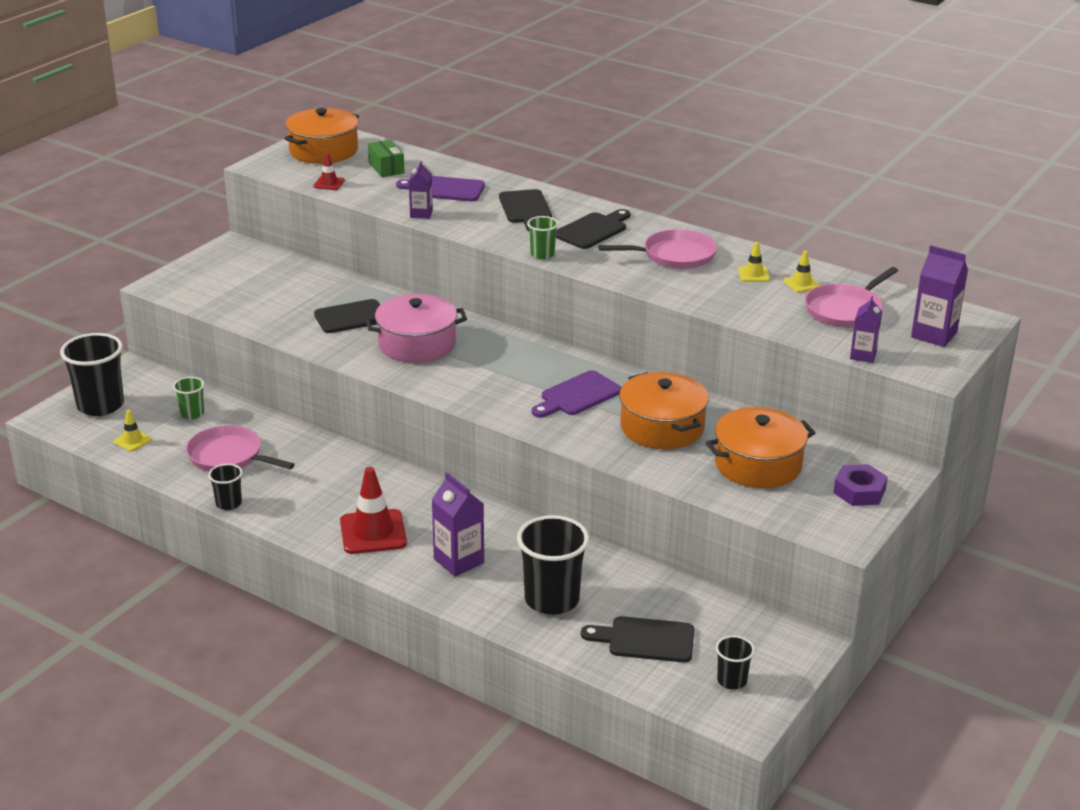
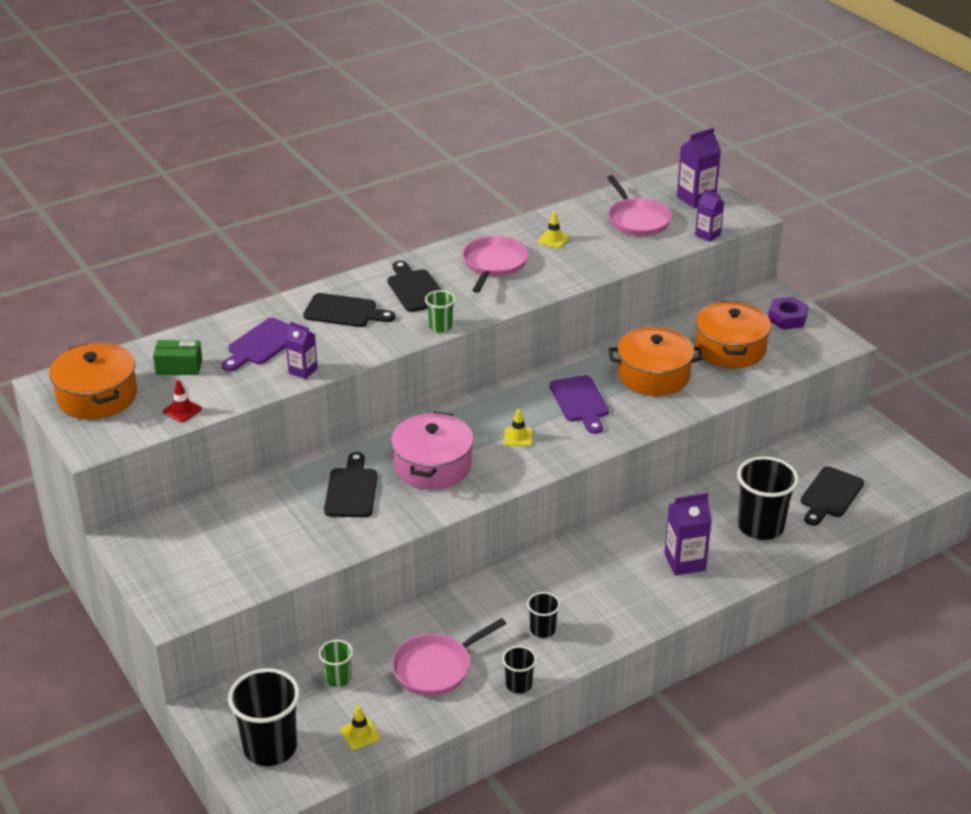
camera: 65 degrees left, 5 degrees up
red traffic cone [340,467,407,554] -> none
black cup [716,635,755,690] -> black cup moved to [527,592,560,638]
yellow traffic cone [783,251,821,293] -> yellow traffic cone moved to [504,409,532,446]

